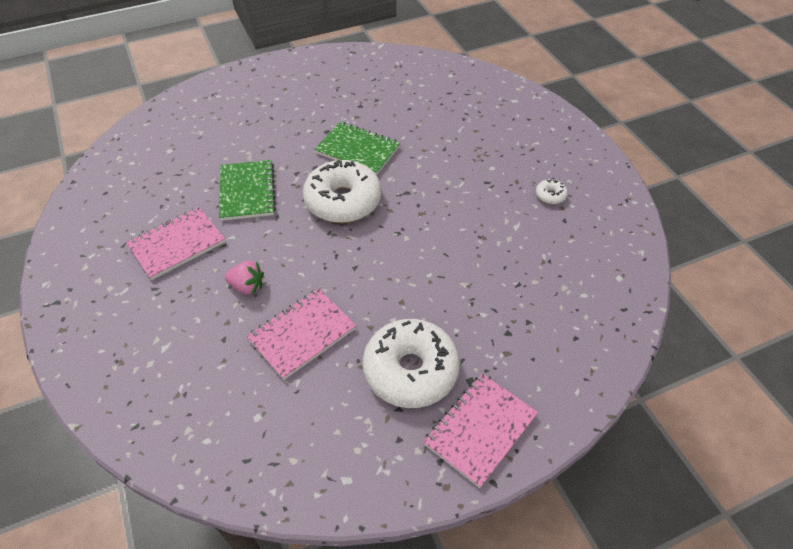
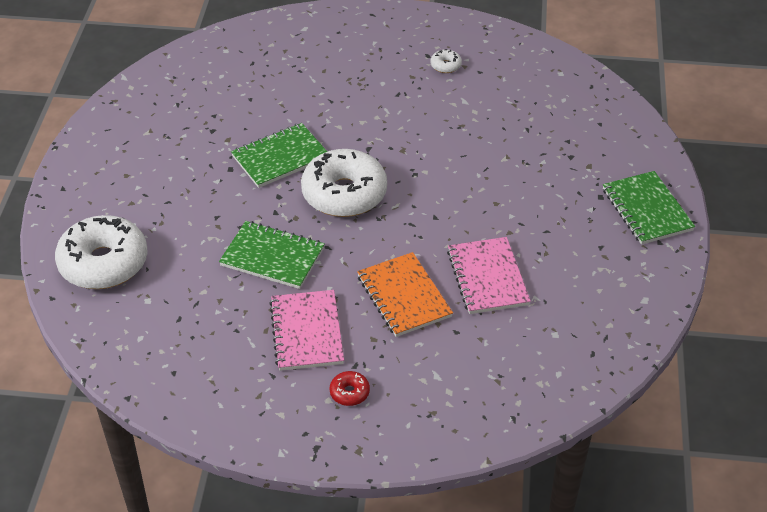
camera: 60 degrees left, 5 degrees down
pink strawberry [225,261,264,295] -> orange notebook [357,252,453,337]
white donut [363,319,460,408] -> white donut moved to [55,215,148,289]
pink notebook [423,373,538,488] -> green notebook [603,171,695,245]
none -> red donut [330,371,370,406]

